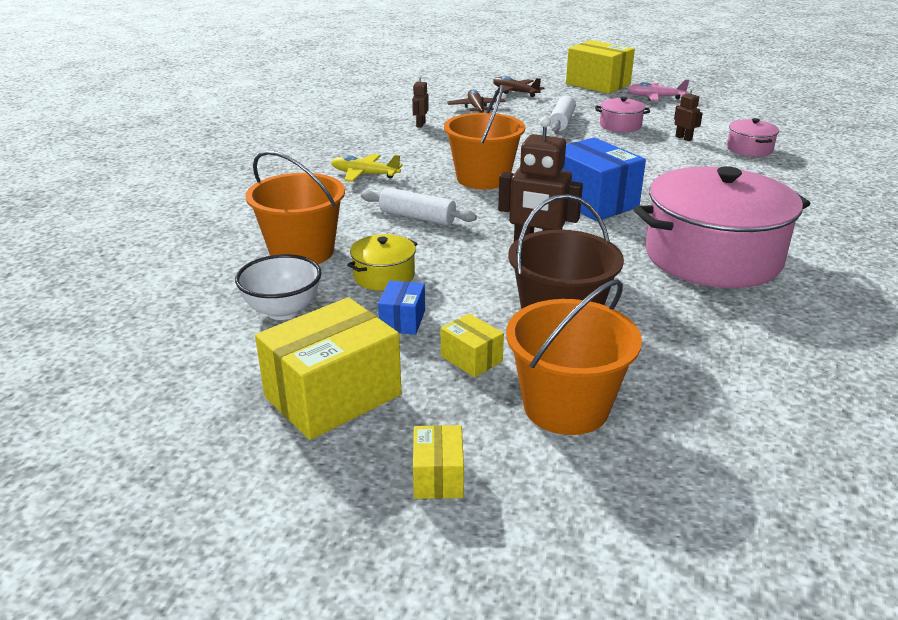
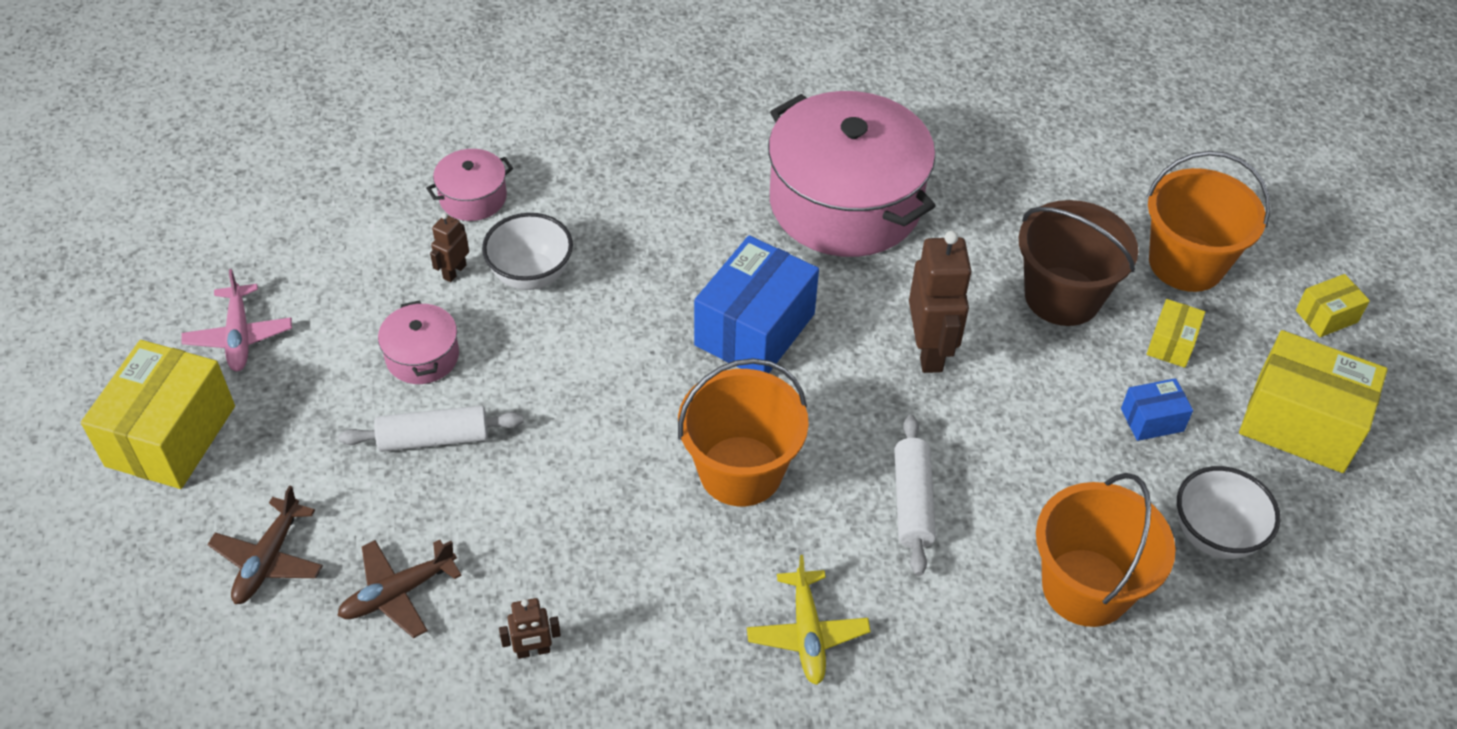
camera: 115 degrees left, 20 degrees up
yellow pot [347,234,418,291] -> none
none -> white bowl [482,213,573,290]

